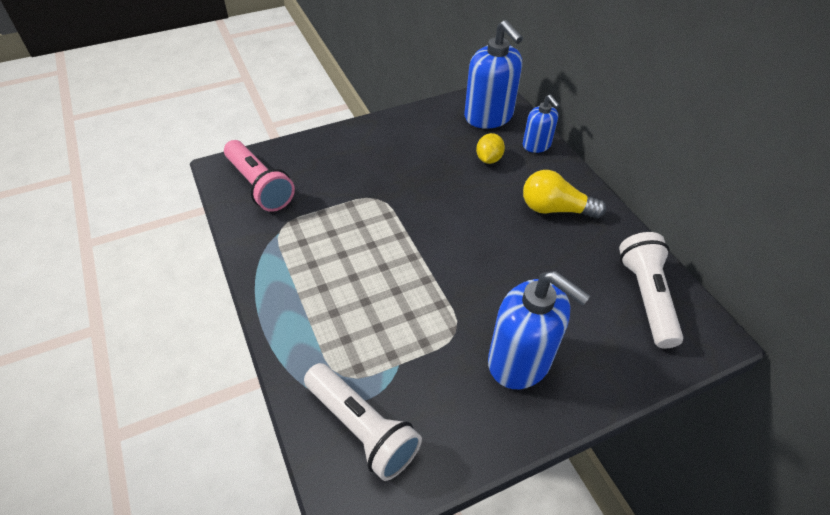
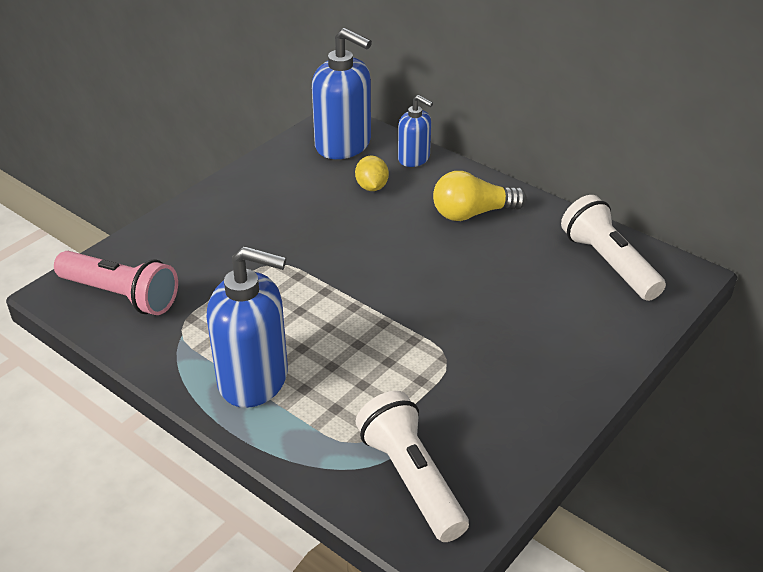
camera: 25 degrees left, 10 degrees down
white flashlight [304,363,422,481] -> white flashlight turned 135 degrees counterclockwise [356,391,469,542]
blue soap dispenser [488,271,590,389] -> blue soap dispenser moved to [207,246,288,408]

